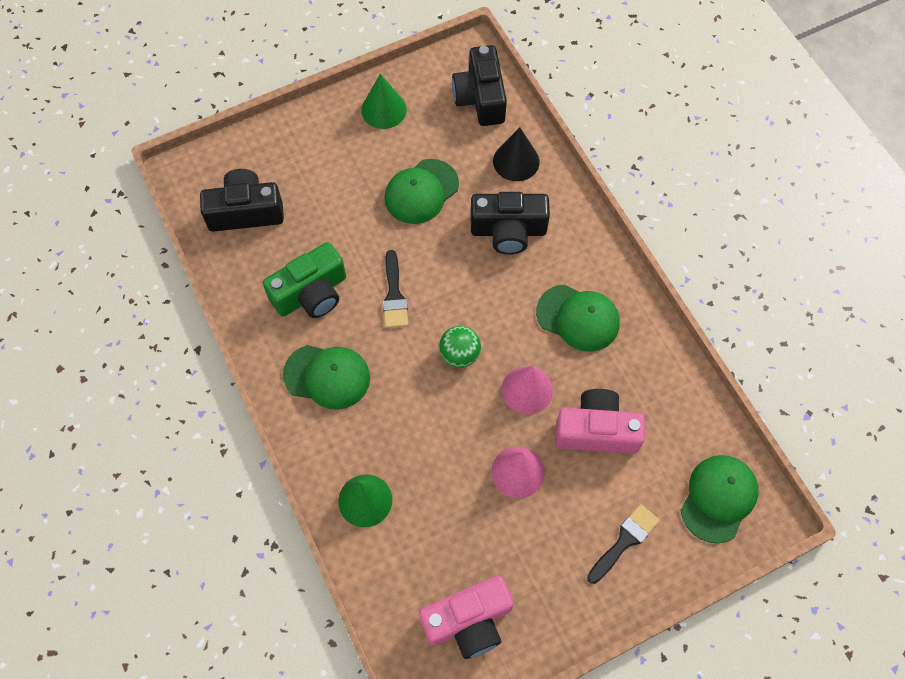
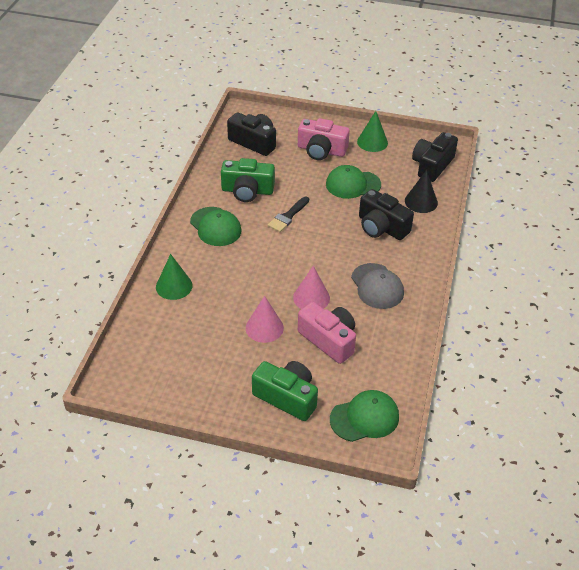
camera: 40 degrees right, 20 degrees down
pink camera [419,575,514,659] -> pink camera moved to [298,118,350,160]
green ball [439,326,481,368] -> none
green cap [536,285,620,352] -> grey cap [351,263,404,309]
black brush [587,504,660,584] -> green camera [252,361,318,421]

